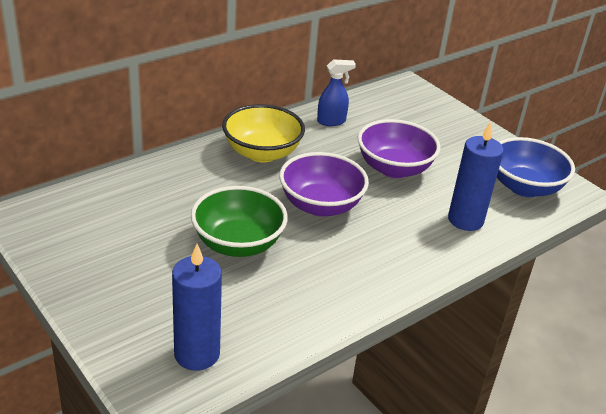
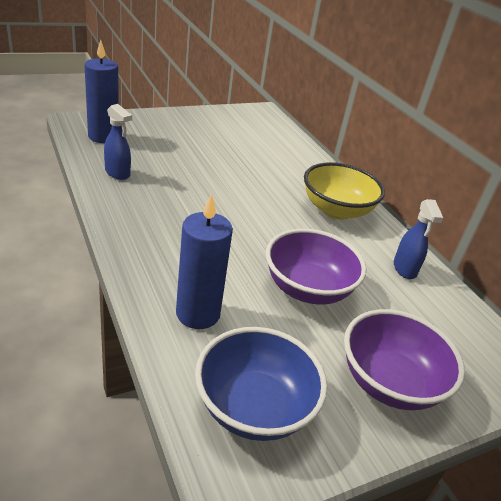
camera: 100 degrees right, 0 degrees up
green bowl [191,186,288,257] -> none
purple bowl [279,152,369,217] -> purple bowl moved to [344,309,465,410]
none -> blue spray bottle [104,104,132,180]

